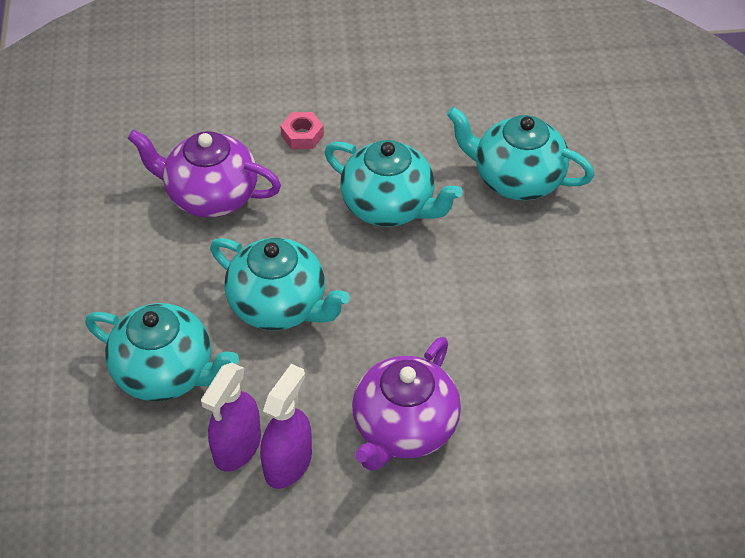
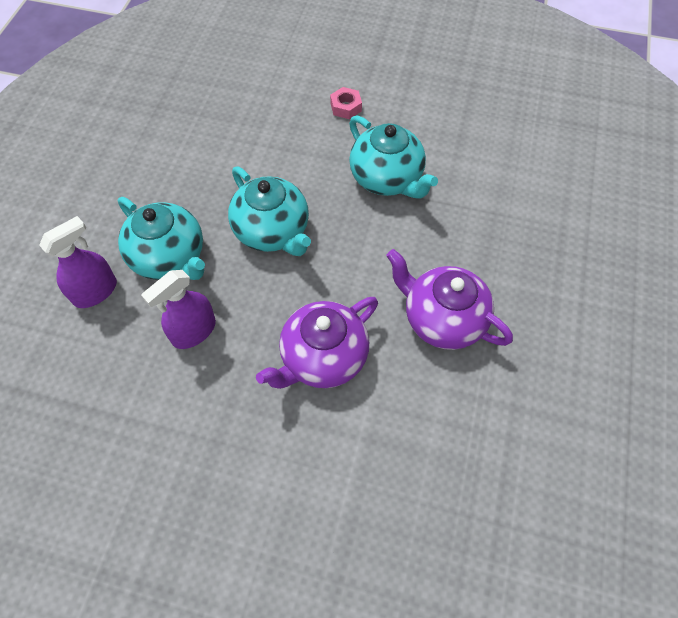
camera: 20 degrees right, 10 degrees up
purple teapot [128,130,281,218] -> purple teapot moved to [386,249,513,350]
purple spray bottle [260,364,312,489] -> purple spray bottle moved to [39,216,117,308]
turquoise teapot [447,107,594,200] -> none

